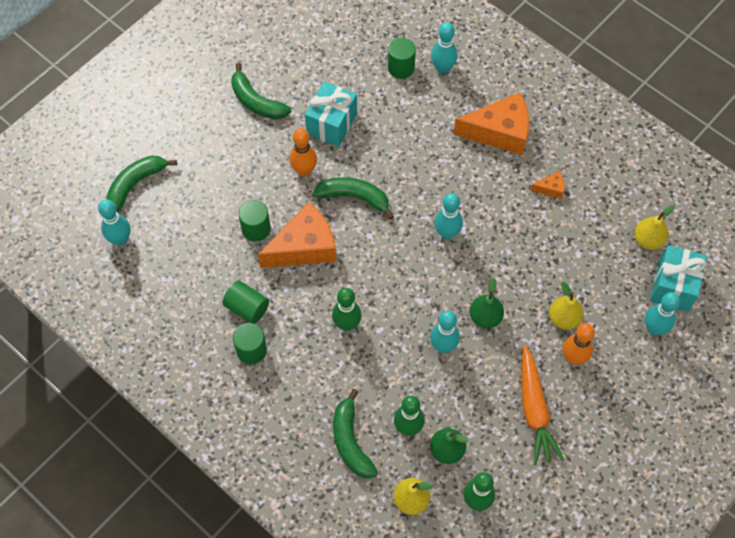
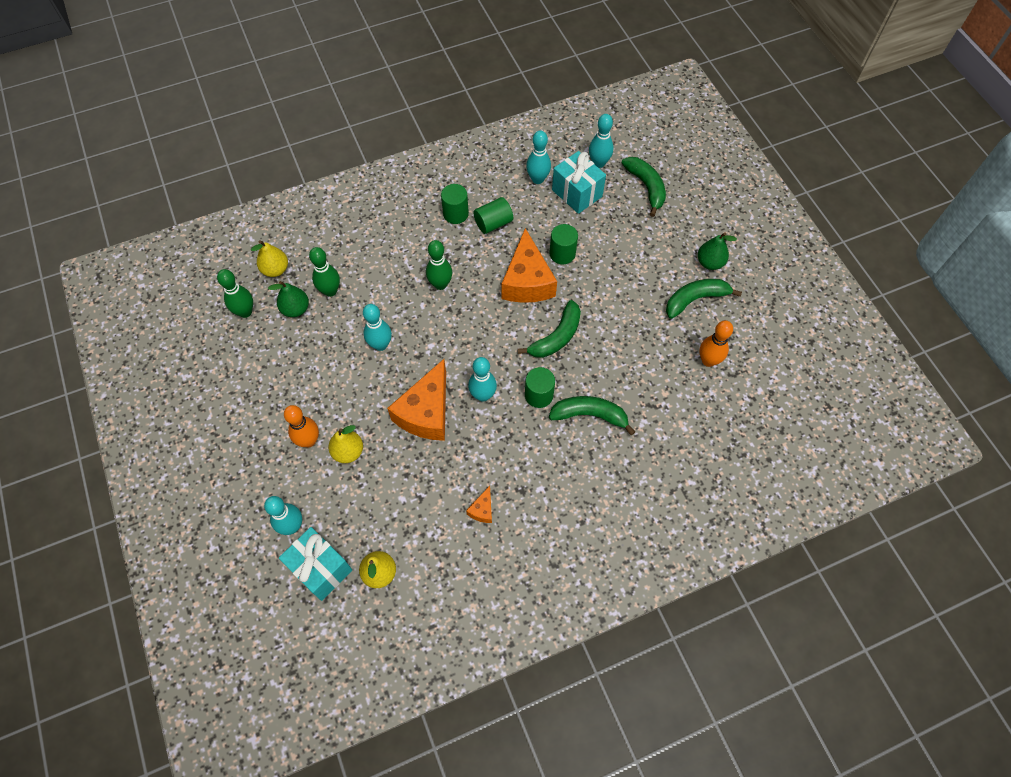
camera: 115 degrees right, 0 degrees up
orange bowling pin [289,128,317,177] -> orange bowling pin moved to [700,320,733,367]
turquoise gift [305,82,357,147] -> turquoise gift moved to [552,151,606,214]
green banana [333,389,378,478] -> green banana moved to [549,396,635,435]
green cylinder [388,38,416,79] -> green cylinder moved to [525,367,555,408]
turquoise bowling pin [431,22,457,74] -> turquoise bowling pin moved to [526,130,551,184]
orange cheese [454,92,529,155] -> orange cheese moved to [387,359,446,441]
green pear [470,278,504,328] -> green pear moved to [698,232,737,270]
orange carrot [521,345,564,465] -> none

